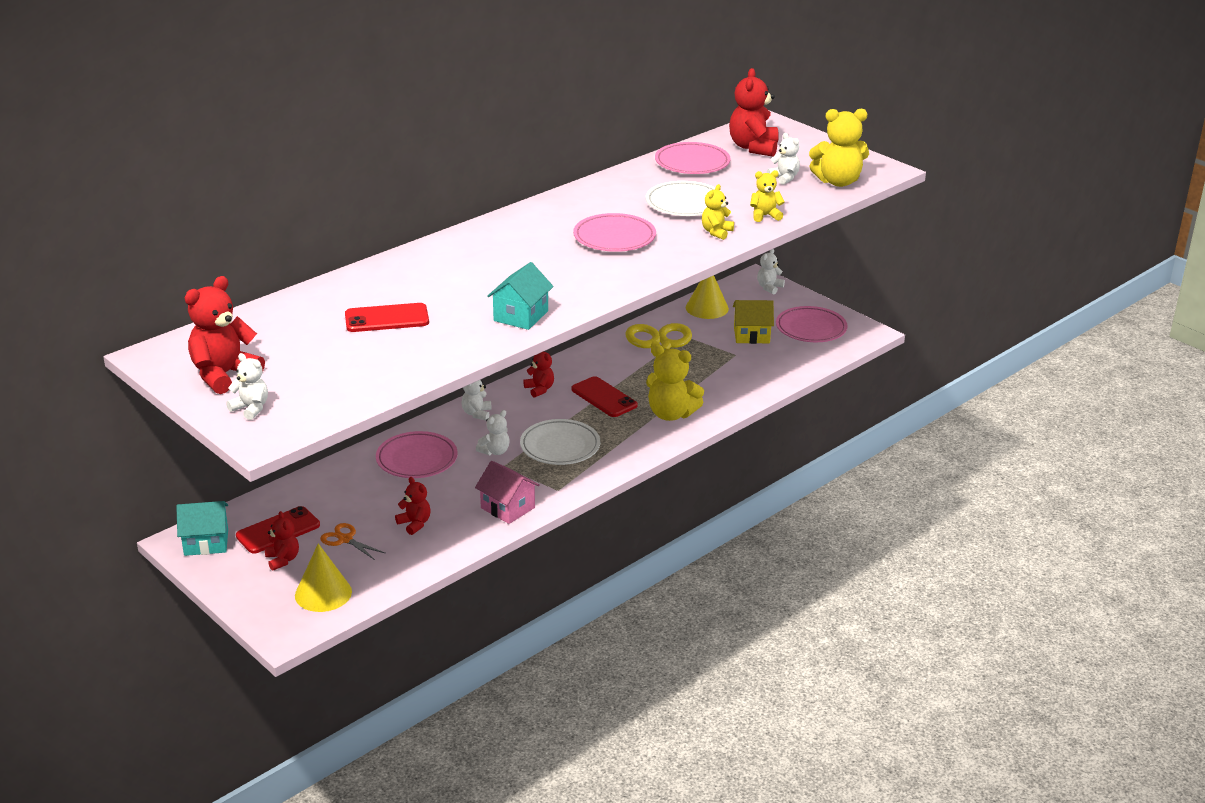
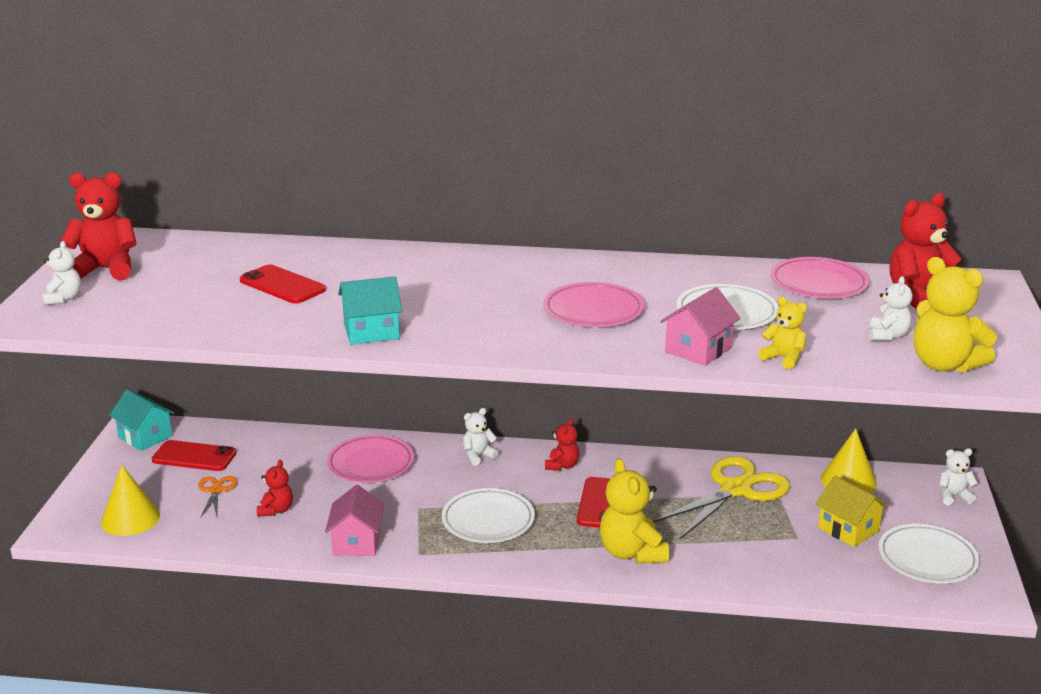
camera: 50 degrees right, 5 degrees down
red teddy bear [265,511,299,571] -> none
white teddy bear [476,410,510,455] -> none
yellow teddy bear [702,184,734,240] -> pink house [660,287,741,366]
pink plate [776,306,848,342] -> white plate [879,524,980,583]

